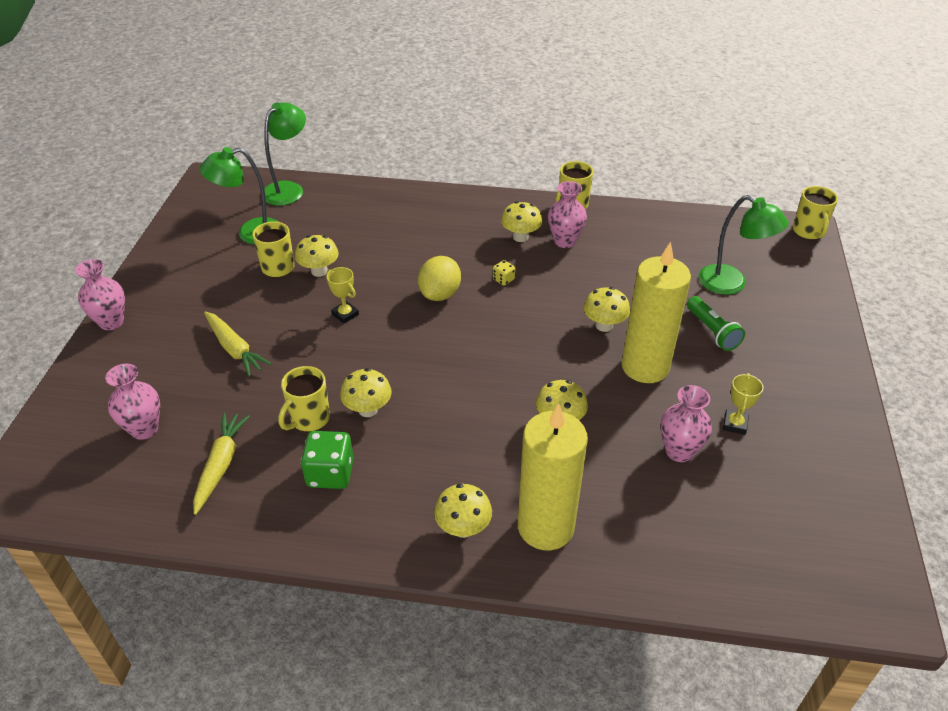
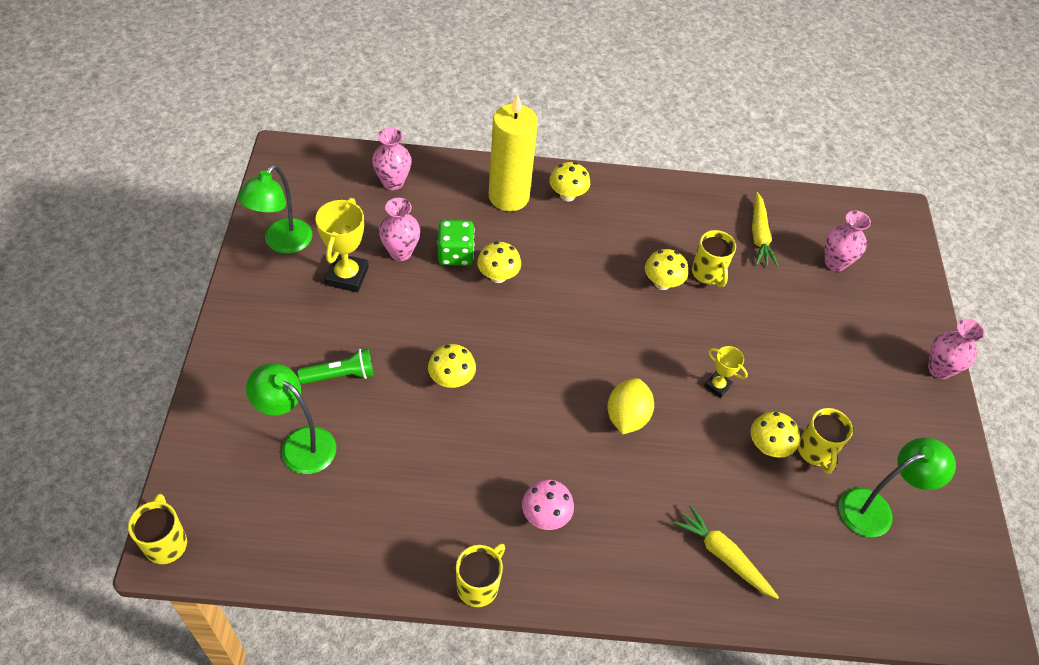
camera: 170 degrees right, 10 degrees up
yellow carrot [204,311,272,377] -> yellow carrot moved to [673,505,779,599]
green lamp [264,102,306,206] -> green lamp moved to [238,165,312,254]
yellow mug [278,366,330,432] -> yellow mug turned 135 degrees clockwise [692,230,736,287]
green dice [301,431,354,489] -> green dice moved to [437,220,475,266]
yellow dice [493,260,515,286] -> none
yellow mushroom [501,201,542,242] -> pink mushroom [522,479,574,530]
pink vase [548,181,587,248] -> pink vase moved to [372,128,411,190]
yellow candle [621,242,691,383] -> none
green flashlight [687,296,745,351] -> green flashlight turned 105 degrees clockwise [298,348,374,384]
yellow trophy [723,373,764,435] -> yellow trophy [316,198,369,292], size x1.76

